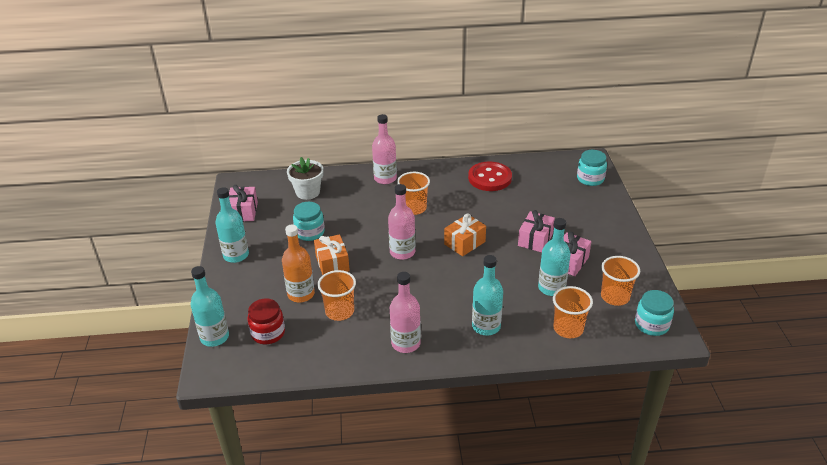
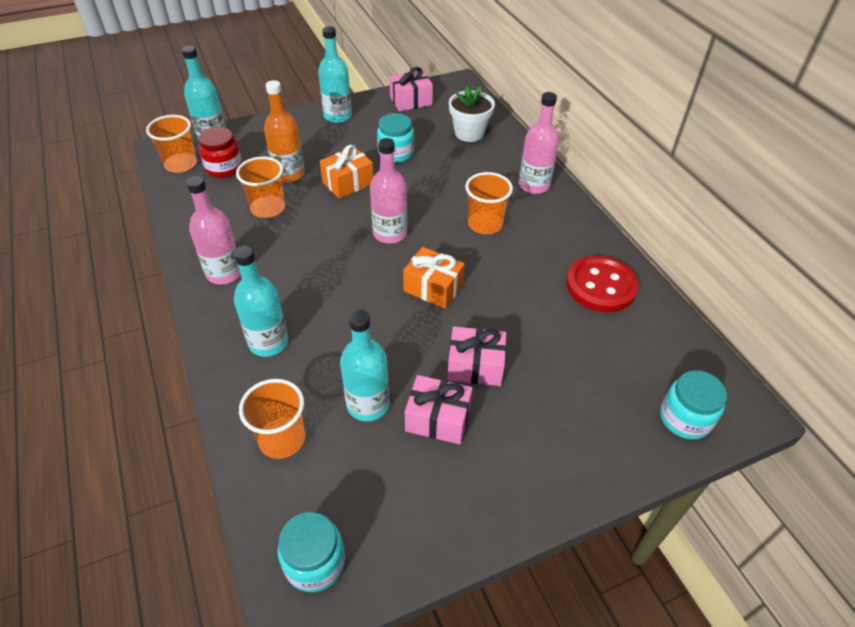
camera: 70 degrees right, 10 degrees up
orange cup [601,256,640,306] -> orange cup moved to [146,115,197,173]

